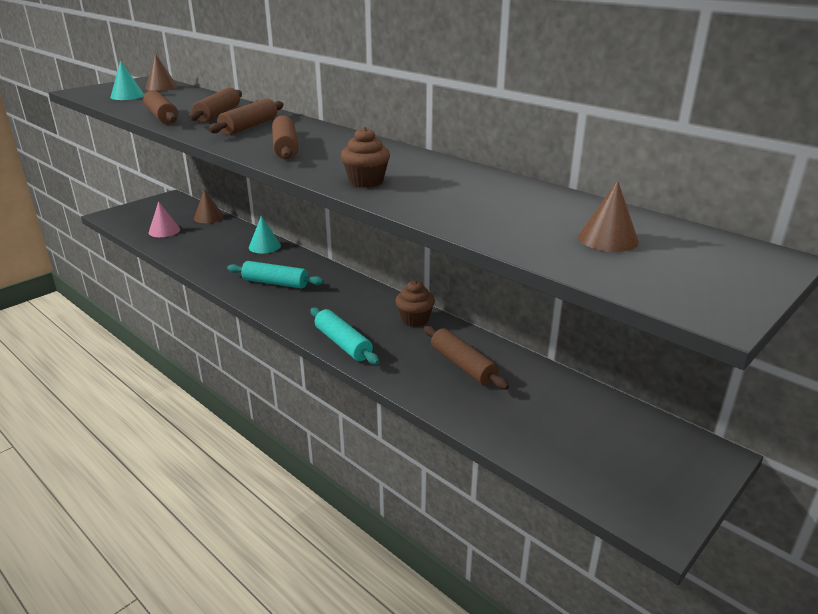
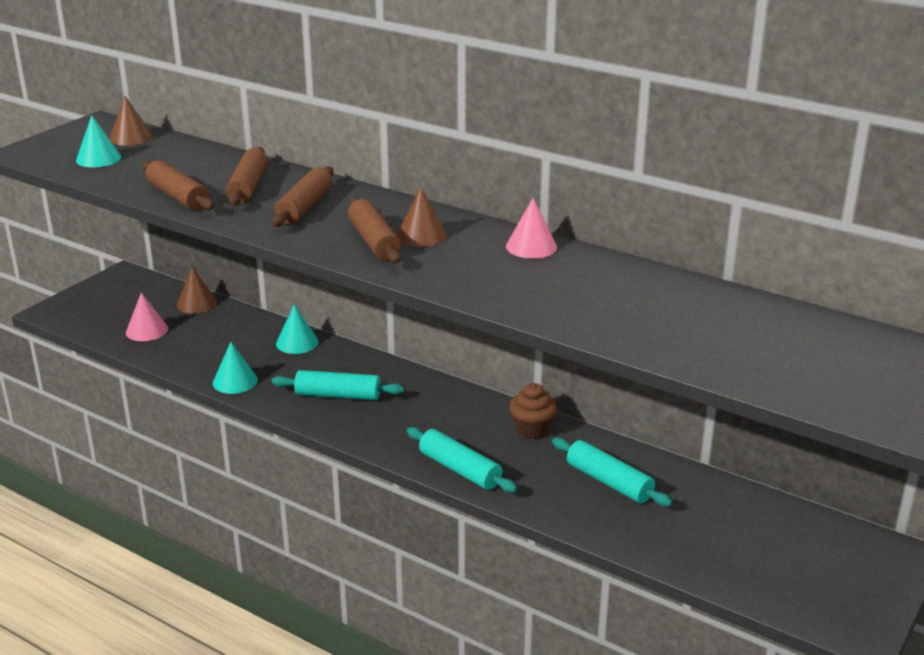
camera: 10 degrees left, 0 degrees up
brown cupcake [341,127,390,188] -> none
brown rolling pin [424,326,509,390] -> turquoise rolling pin [552,438,673,507]
brown cone [578,180,639,252] -> brown cone moved to [397,187,447,247]
none -> turquoise cone [213,342,258,394]
none -> pink cone [506,198,557,259]

